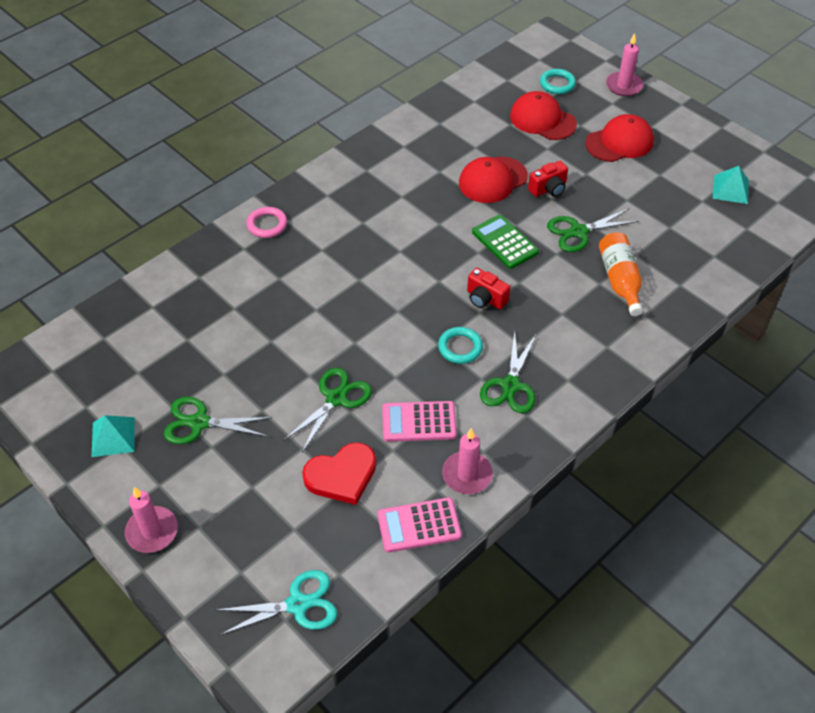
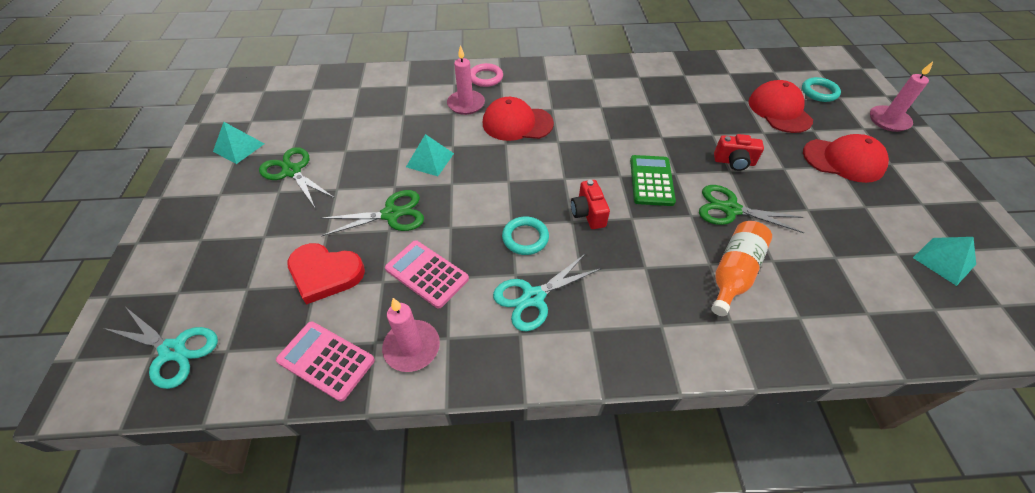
camera: 40 degrees right, 0 degrees up
pink candle [125,487,178,553] -> pink candle moved to [447,45,485,115]
red cap [459,157,528,203] -> red cap moved to [483,97,554,141]
green scissors [480,331,536,413] -> turquoise scissors [493,253,602,331]
none -> turquoise pyramid [406,134,454,176]

